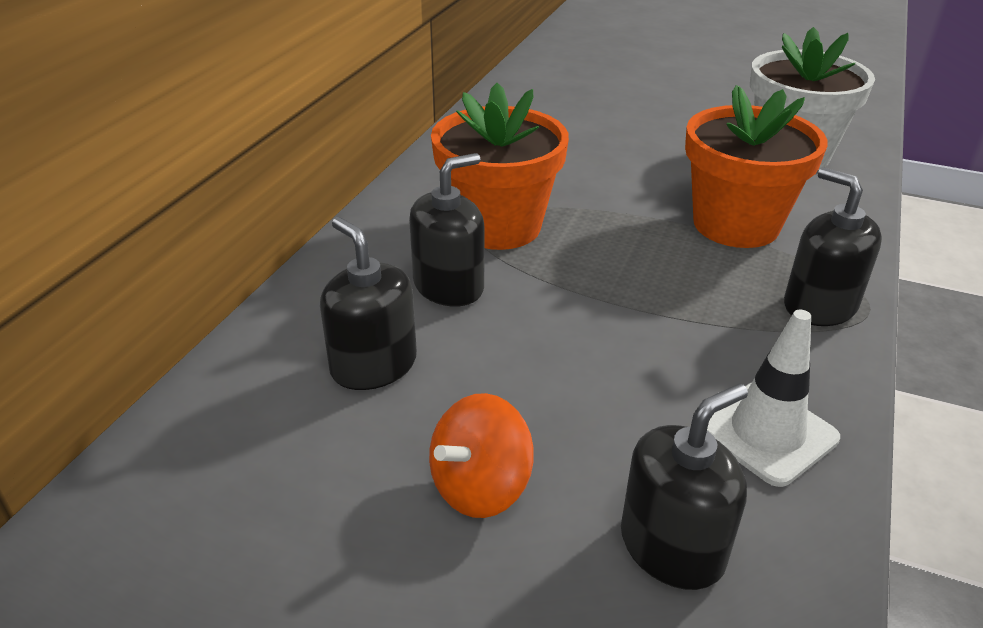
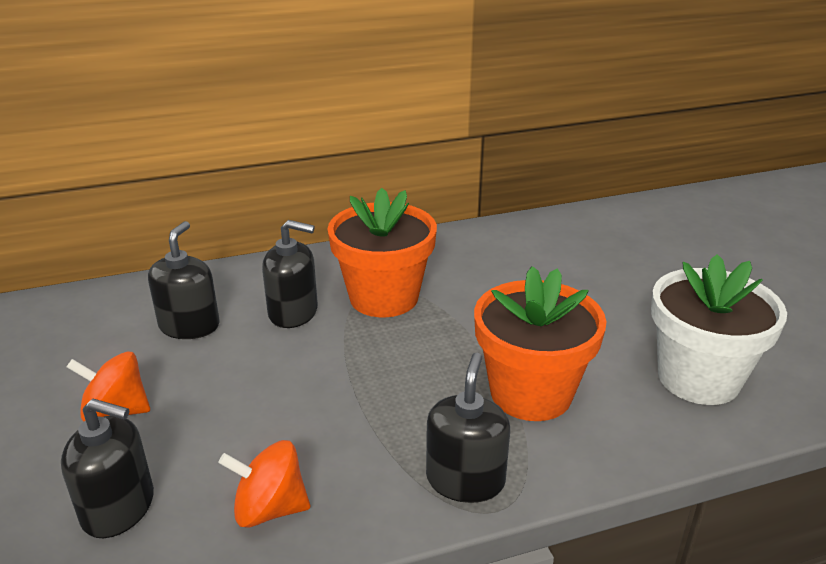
camera: 50 degrees right, 5 degrees down
white traffic cone [707,310,840,487] -> orange spinning top [218,440,310,528]

